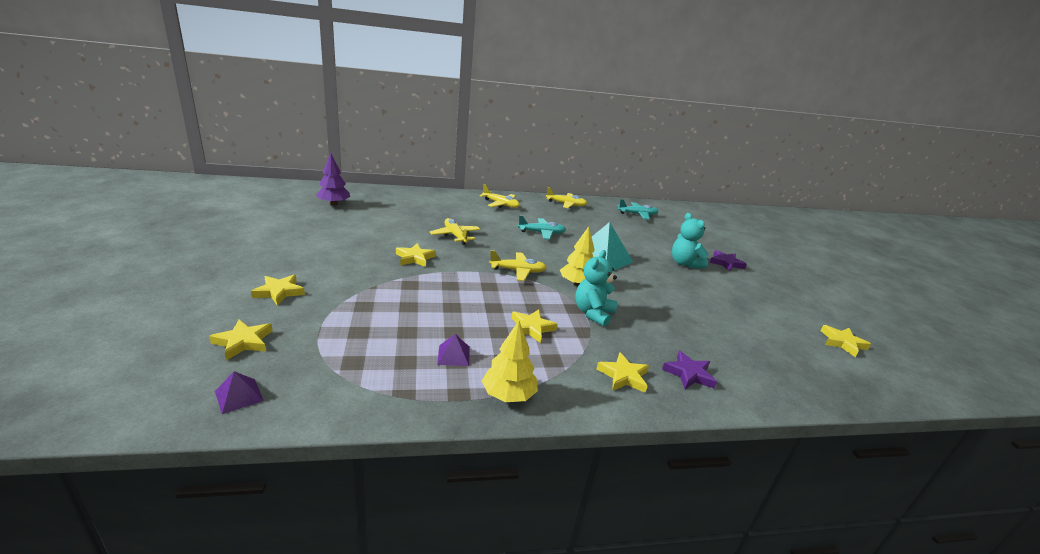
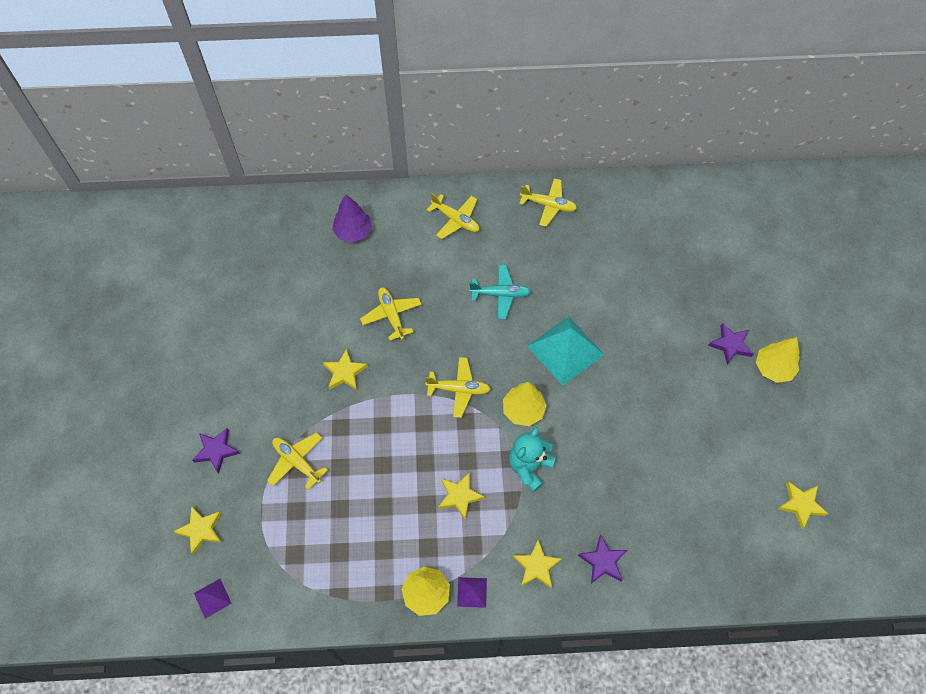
camera: 10 degrees right, 35 degrees up
yellow star [251,275,305,306] -> purple star [192,428,240,474]
purple tree [316,153,350,206] -> purple tree moved to [332,194,372,243]
purple pyramid [437,334,470,366] -> purple pyramid moved to [457,577,487,608]
turquoise plane [618,199,659,219] -> none
turquoise teddy bear [672,213,708,268] -> none
none -> yellow plane [267,432,328,490]
none -> yellow tree [756,337,800,383]

